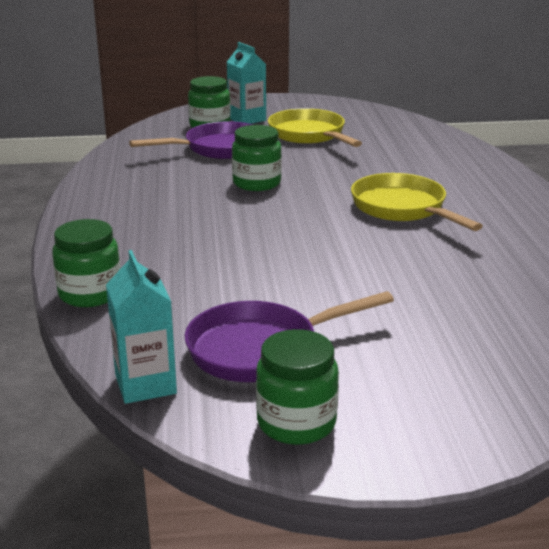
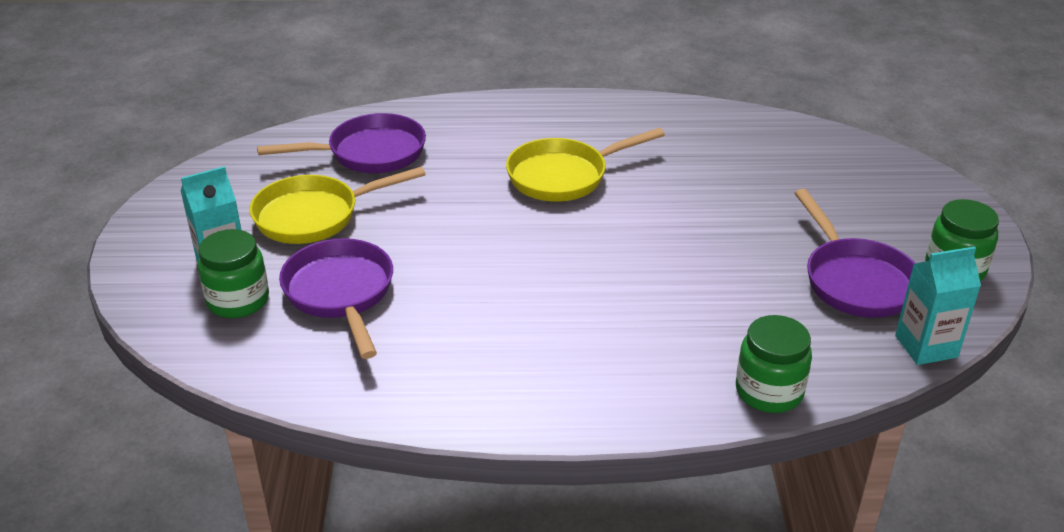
camera: 85 degrees left, 10 degrees up
green jar [232,125,282,191] -> none
none -> purple pan [257,113,426,173]

